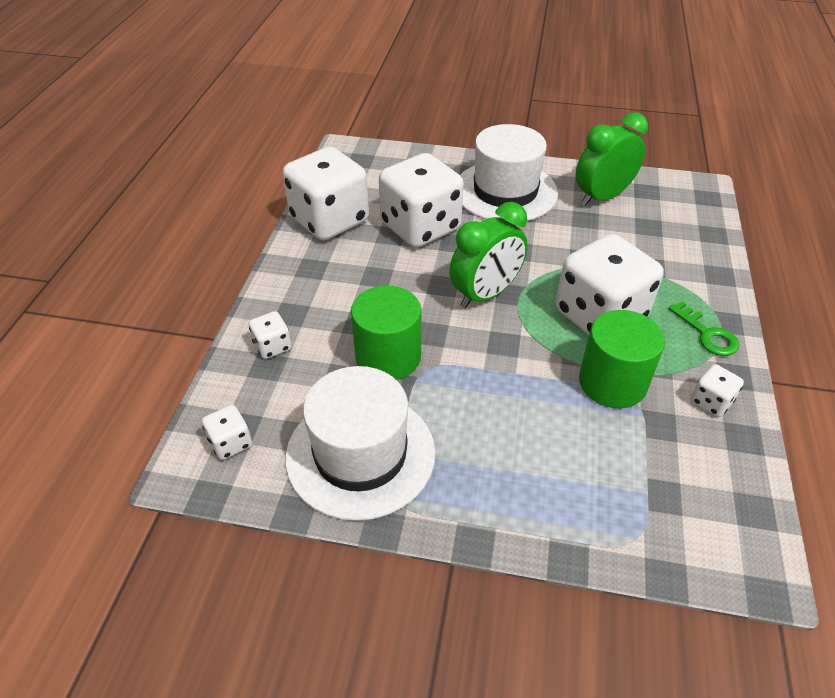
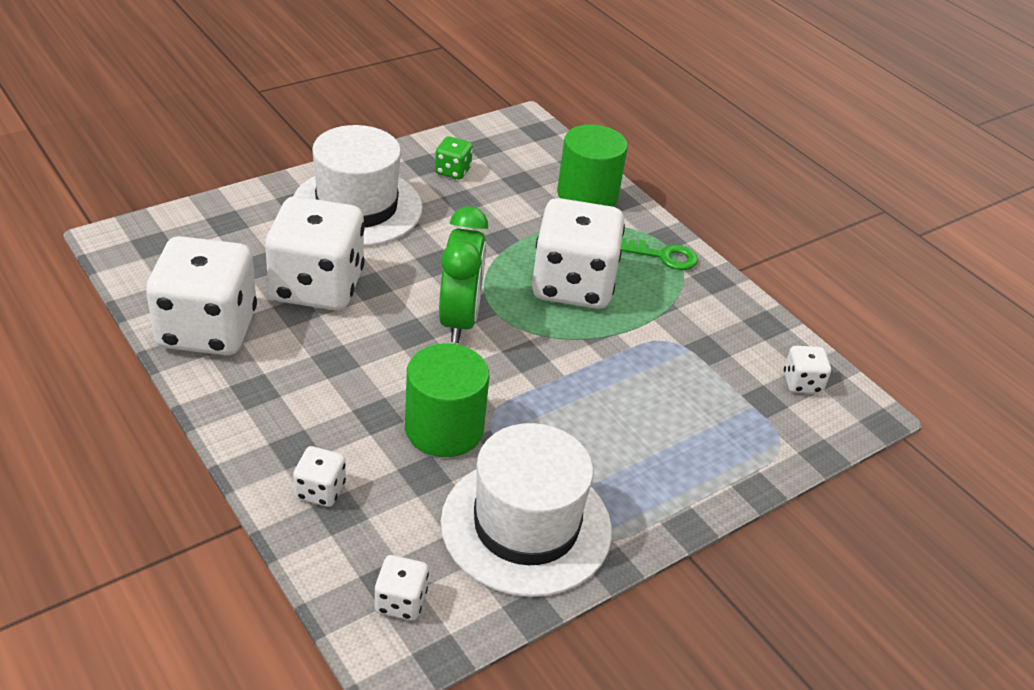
camera: 50 degrees left, 5 degrees down
green clock [576,112,648,206] -> green dice [435,136,473,180]
green cylinder [579,310,665,408] -> green cylinder moved to [557,124,628,207]
white dice [691,364,744,417] -> white dice moved to [784,346,831,394]

